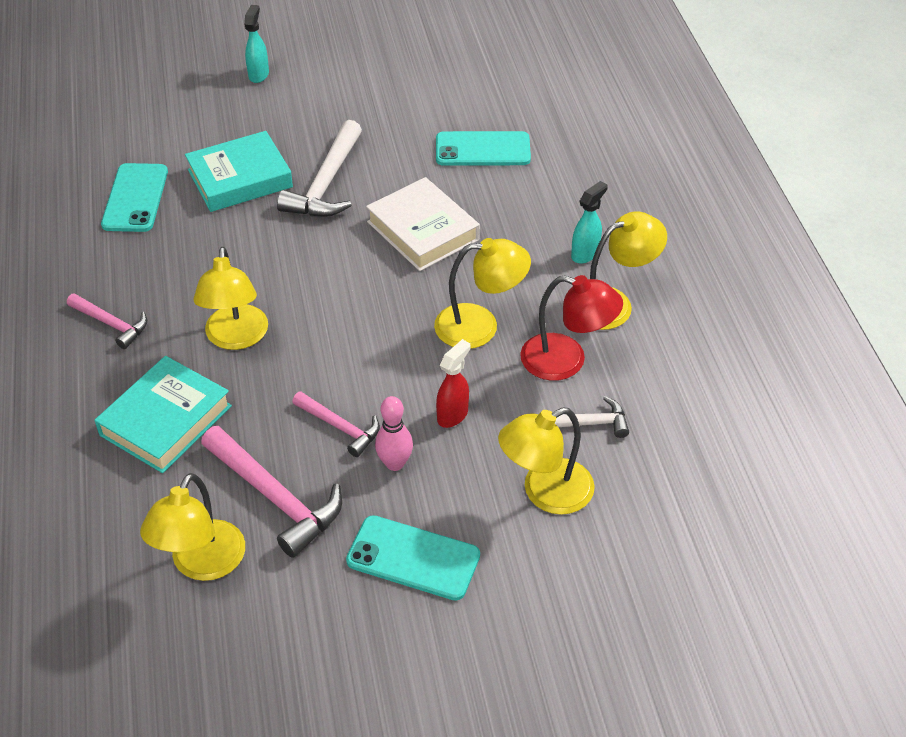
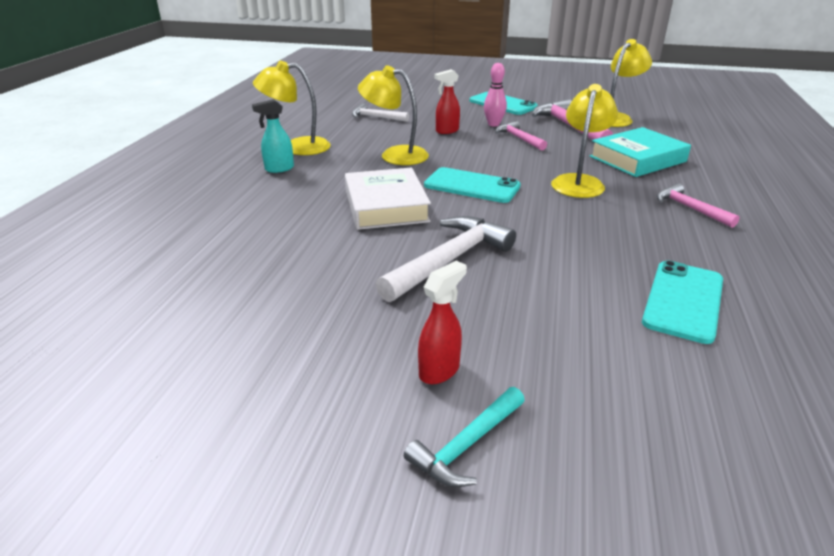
camera: 155 degrees left, 15 degrees down
turquoise book [185,131,293,212] -> none
turquoise spray bottle [244,5,269,83] -> turquoise hammer [404,387,525,487]
turquoise phone [436,131,531,166] -> turquoise phone moved to [424,167,521,203]
yellow lamp [498,408,595,515] -> none
red lamp [520,275,623,381] -> none
none -> red spray bottle [418,261,467,384]

